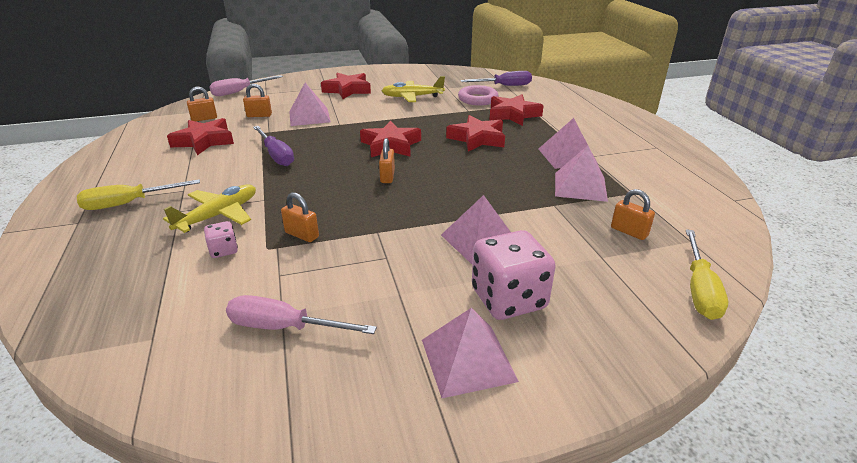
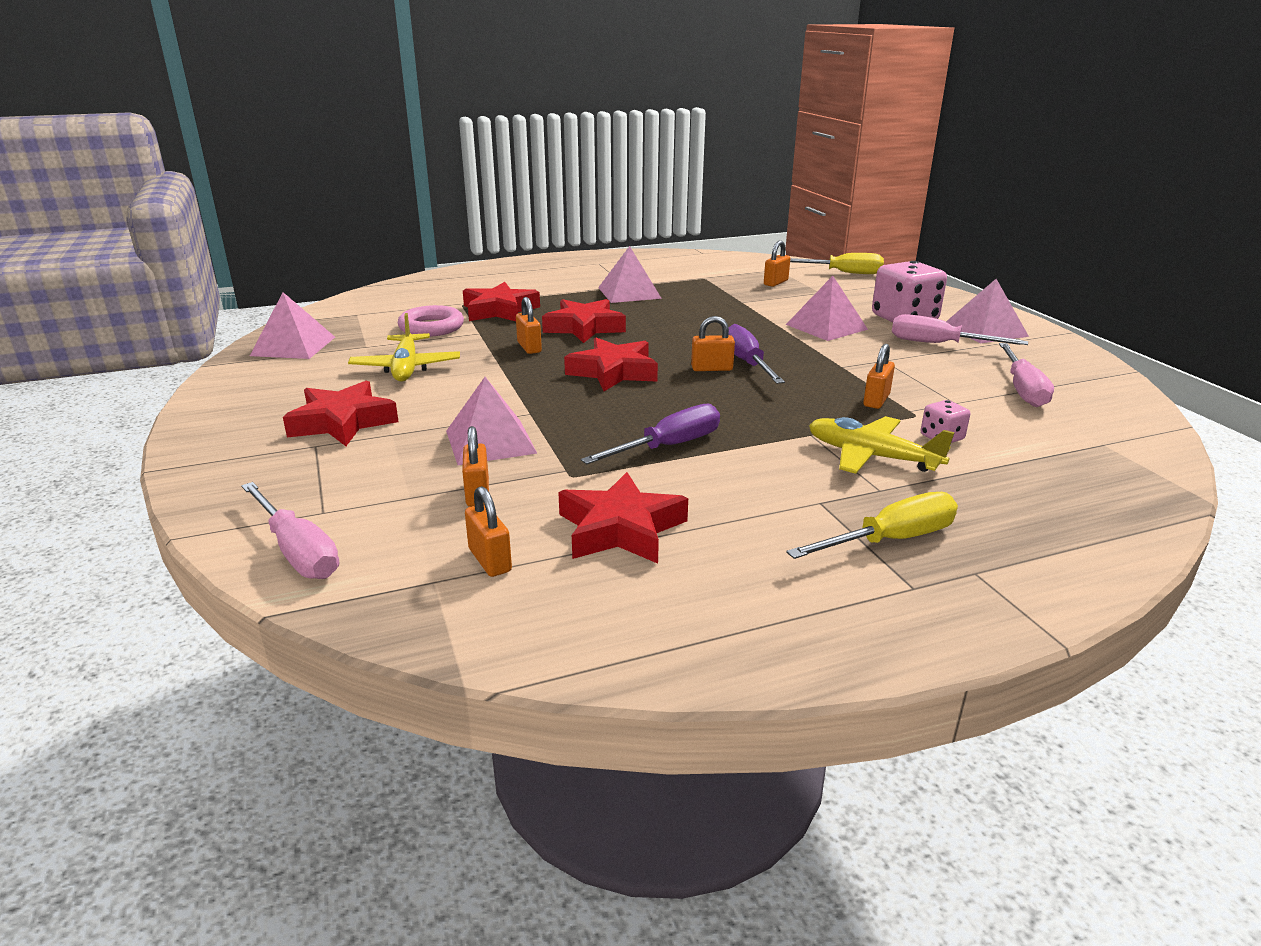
camera: 95 degrees left, 5 degrees down
yellow screwdriver [77,179,200,210] -> yellow screwdriver turned 90 degrees counterclockwise [786,492,958,559]
purple screwdriver [461,71,532,86] -> purple screwdriver moved to [728,324,785,384]
pink pyramid [555,146,608,202] -> pink pyramid moved to [250,292,335,359]
none -> orange padlock [516,297,542,354]
none -> pink screwdriver [892,314,1028,345]

